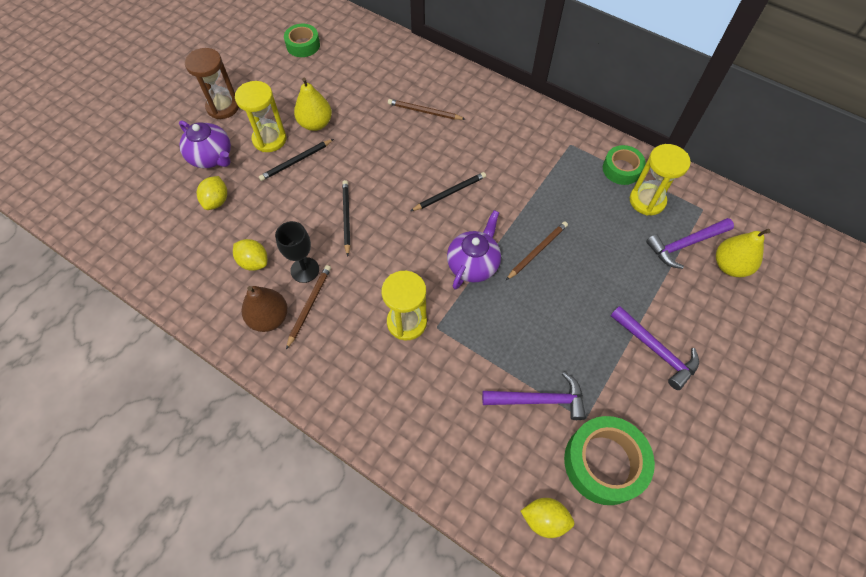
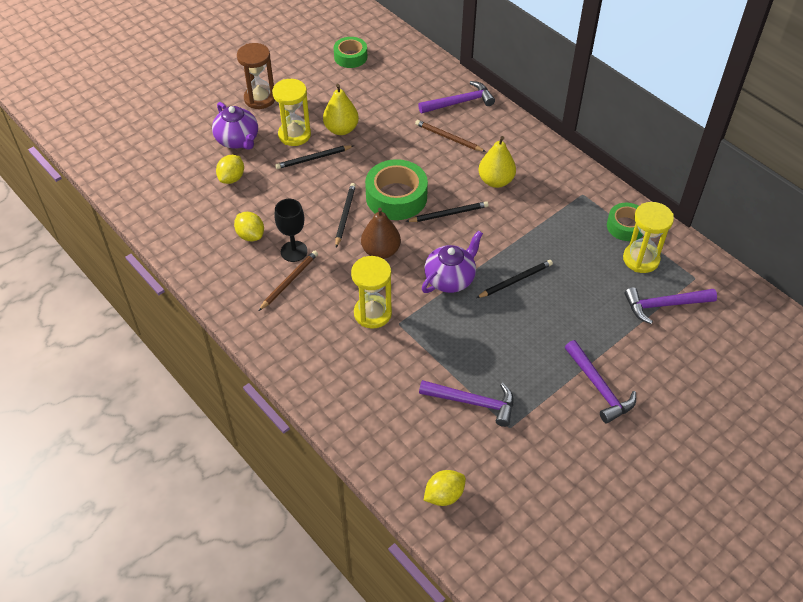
camera: 15 degrees right, 10 degrees down
brown pear [242,286,288,332] -> brown pear moved to [361,208,401,259]
brown pencil [506,221,568,280] -> black pencil [476,260,553,298]
yellow lemon [521,498,574,538] -> yellow lemon turned 60 degrees counterclockwise [424,470,466,506]
green tape [564,416,655,505] -> green tape moved to [365,159,428,220]
yellow pear [716,229,771,277] -> yellow pear moved to [479,136,516,188]
none -> purple hammer [418,81,495,113]

